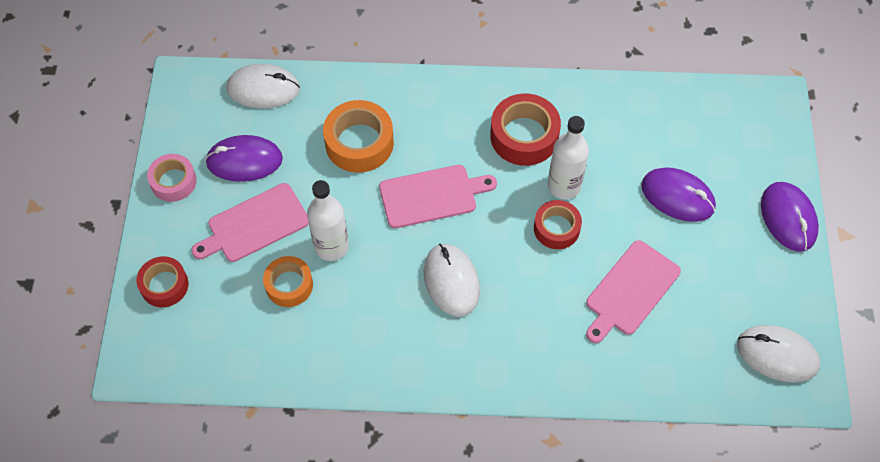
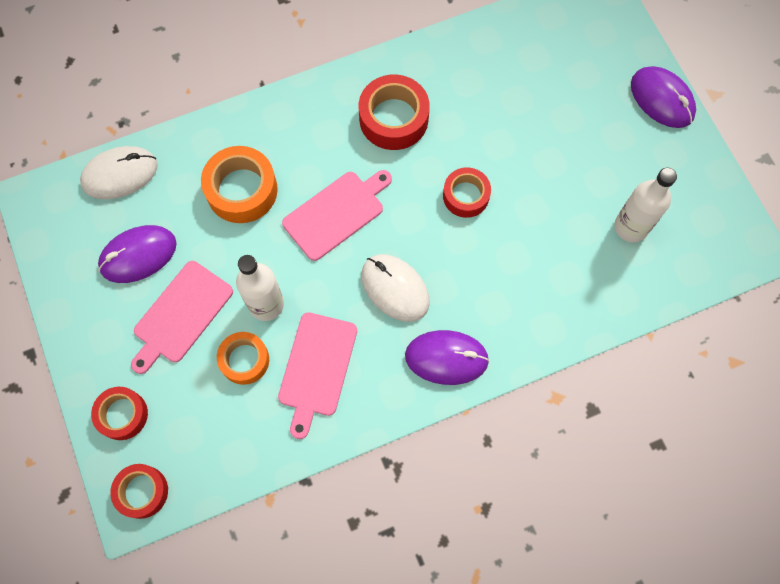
camera: 25 degrees left, 10 degrees up
pink tape [147,154,197,202] -> none
white bottle [548,116,589,200] -> white bottle moved to [614,168,677,242]
pink cutting board [586,240,681,343] -> pink cutting board moved to [278,312,357,439]
purple mouse [641,167,716,222] -> purple mouse moved to [405,330,490,385]
white mouse [737,325,820,383] -> none
none -> red tape [110,464,168,519]

